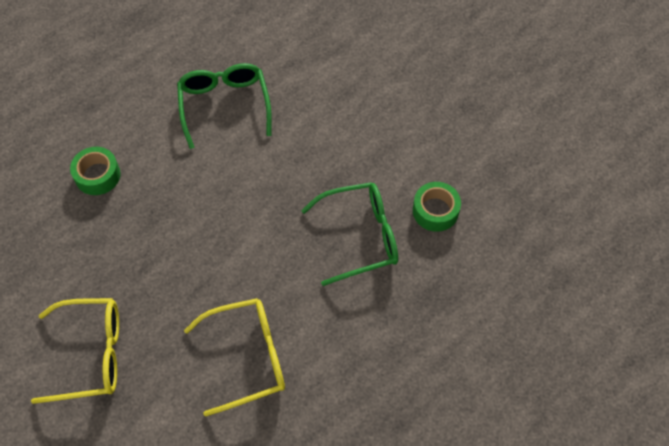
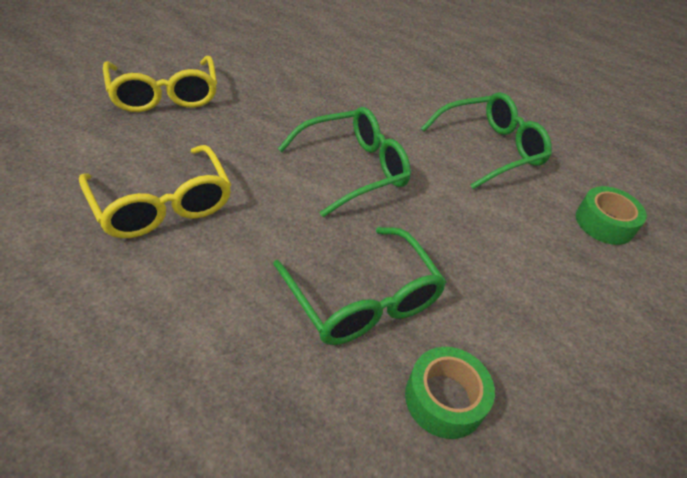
camera: 70 degrees right, 15 degrees down
green tape [70,147,121,195] -> green tape moved to [576,186,647,245]
none -> green glasses [278,107,411,217]

